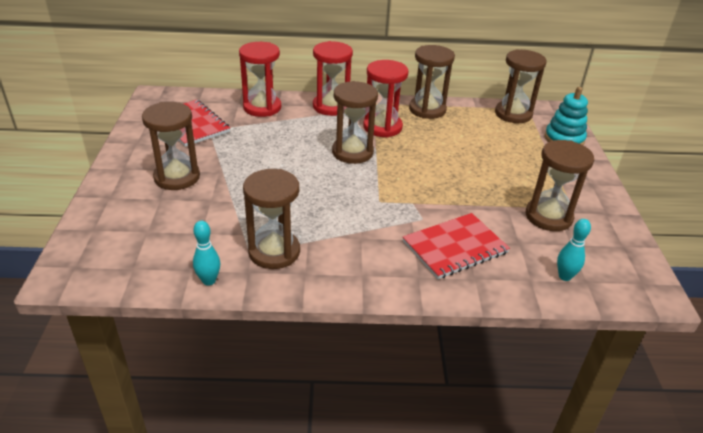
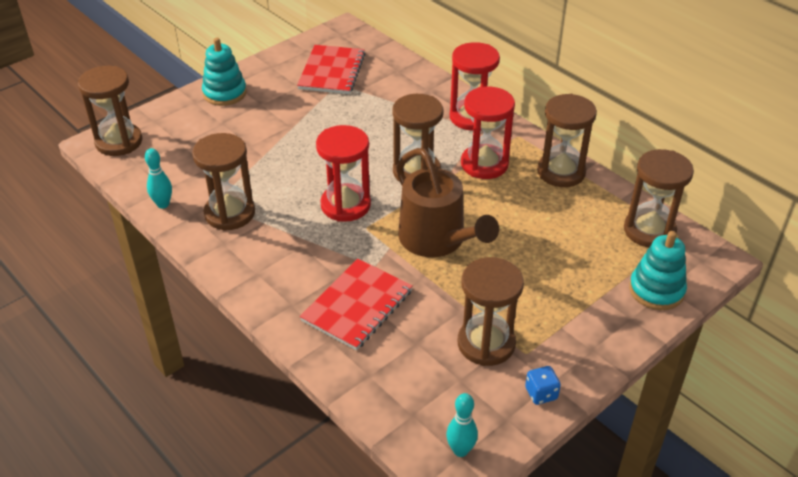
camera: 50 degrees right, 5 degrees up
brown hourglass [142,102,200,190] -> brown hourglass moved to [78,66,142,156]
red hourglass [239,42,281,117] -> red hourglass moved to [316,125,371,222]
red notebook [403,213,510,279] -> red notebook turned 75 degrees counterclockwise [300,259,413,350]
turquoise bowling pin [557,219,591,281] -> turquoise bowling pin moved to [446,393,478,457]
none -> turquoise stacking toy [202,38,247,106]
none -> brown watering can [396,148,499,257]
none -> blue dice [525,366,561,405]

